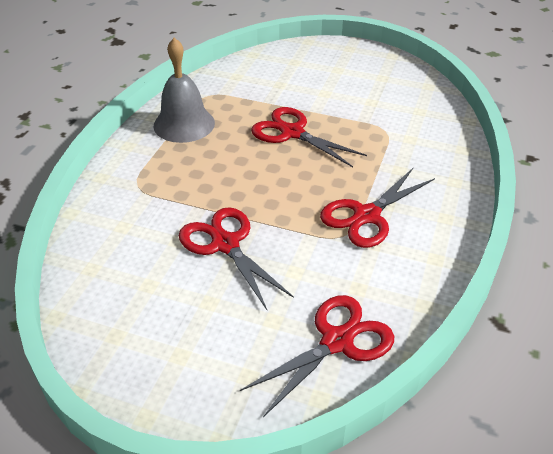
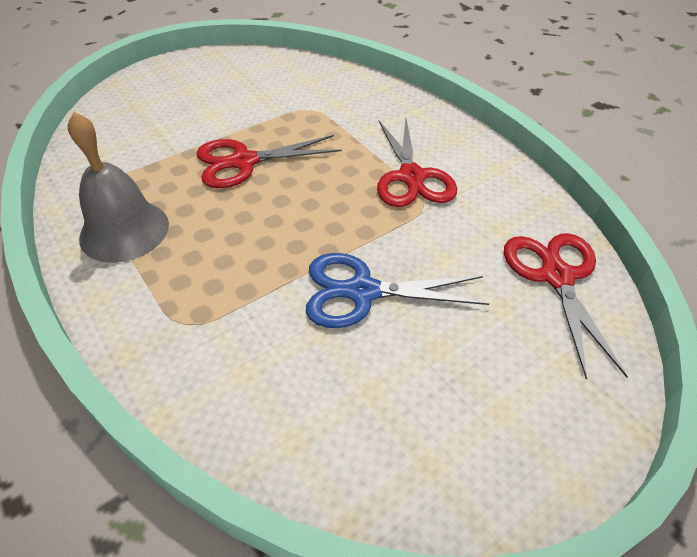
camera: 55 degrees left, 5 degrees up
red scissors [179,207,294,310] -> blue scissors [306,253,489,328]

